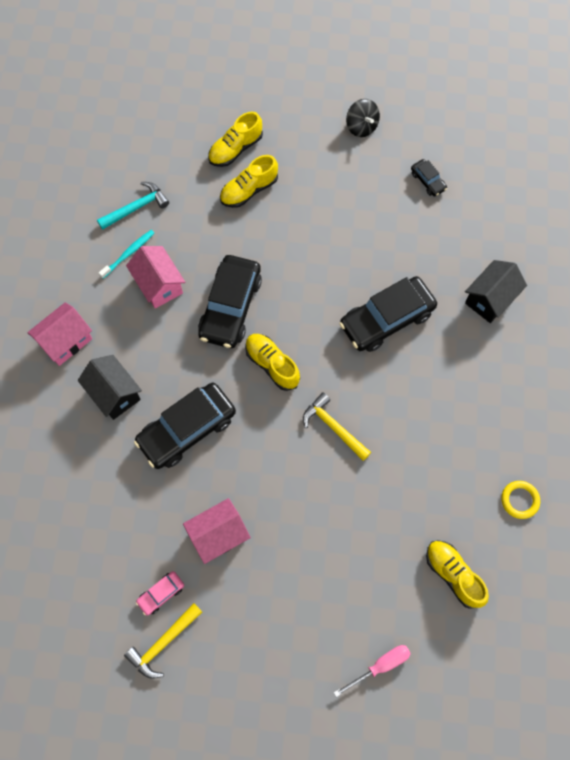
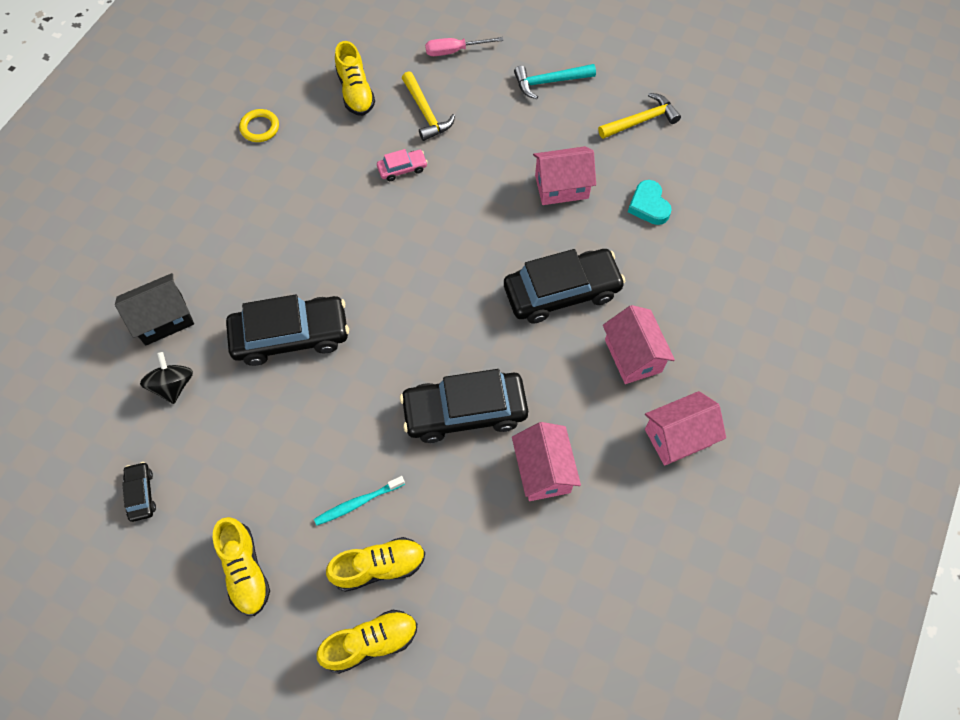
camera: 160 degrees left, 5 degrees down
black house [78,355,142,420] -> pink house [603,305,675,384]
turquoise hammer [97,182,169,230] -> turquoise hammer moved to [514,64,596,99]
turquoise toothbrush [99,230,154,279] -> turquoise toothbrush moved to [314,476,405,526]
pink car [136,571,184,616] -> pink car moved to [377,149,428,181]
black car [198,255,262,348] -> black car turned 135 degrees counterclockwise [400,369,528,443]
yellow shoe [245,334,300,391] -> yellow shoe moved to [213,517,270,616]
yellow hammer [303,392,371,461] -> yellow hammer moved to [402,71,455,141]
black spinning top [346,99,380,137] -> black spinning top moved to [140,352,193,404]
none -> turquoise heart [628,180,672,225]

